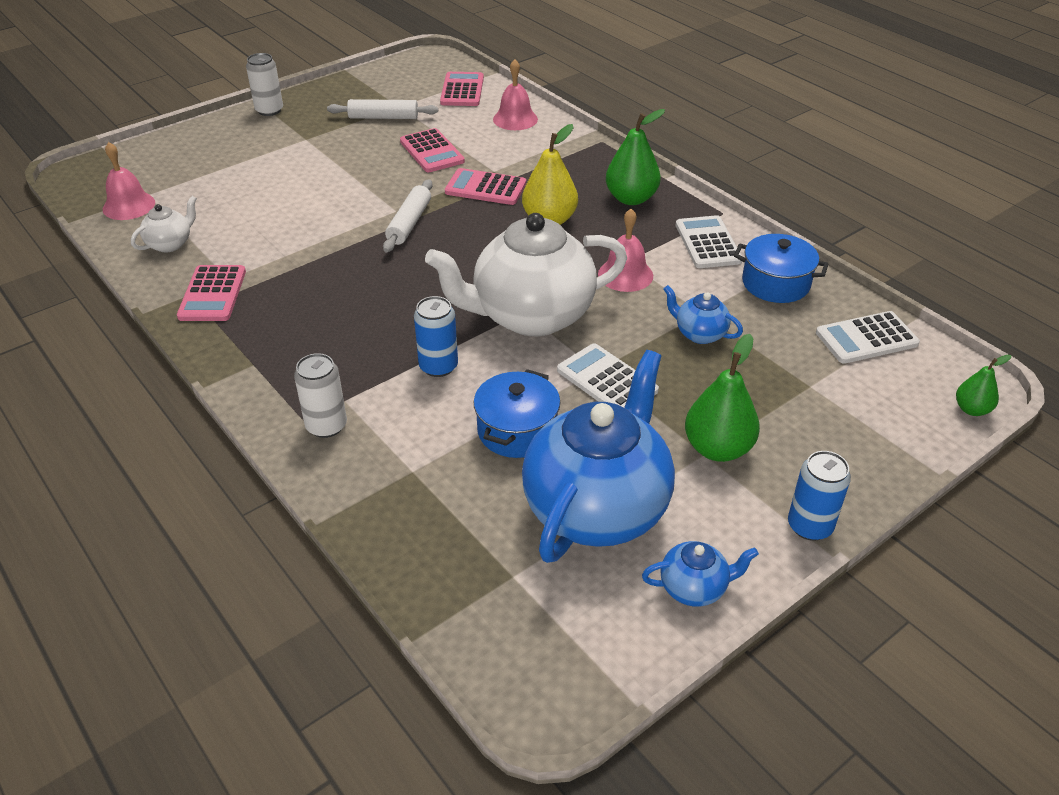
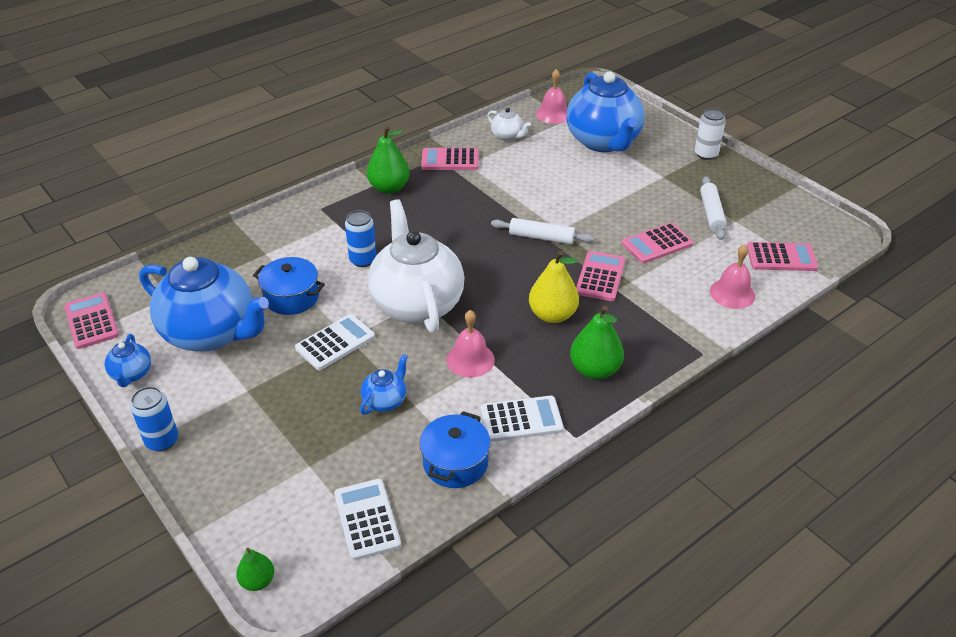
camera: 90 degrees right, 0 degrees up
white can [294,353,347,438] -> none
green pear [685,334,760,462] -> green pear moved to [367,126,410,194]
none -> pink calculator [64,292,119,349]
none -> blue teapot [566,71,645,152]

